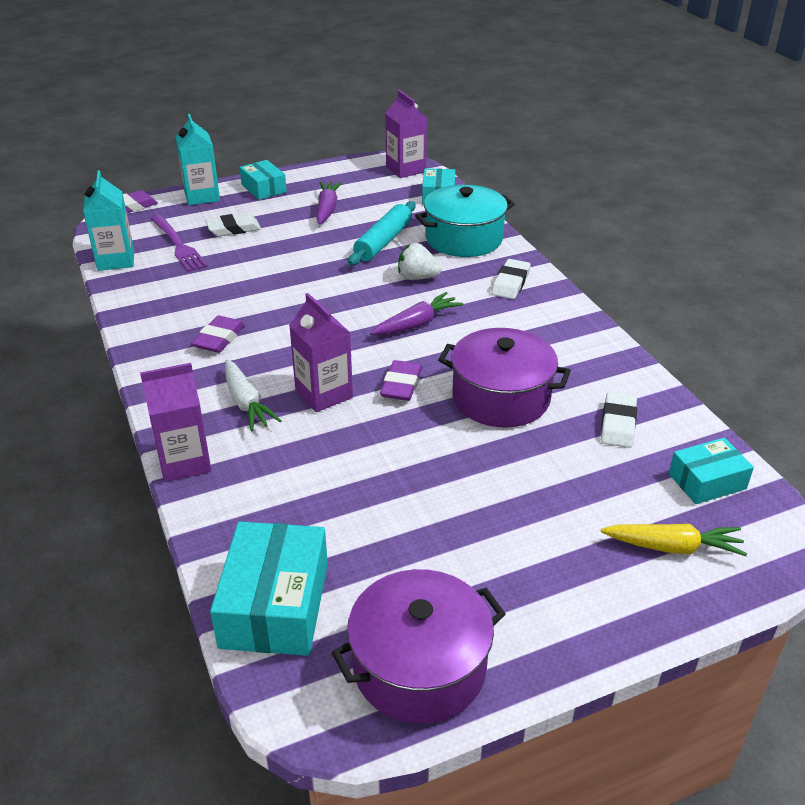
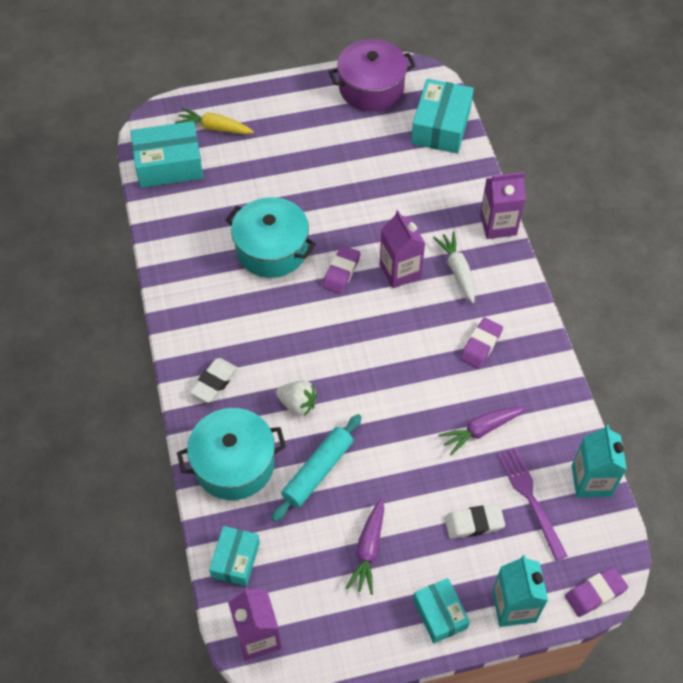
camera: 170 degrees left, 20 degrees up
purple carrot [370,292,464,335] -> purple carrot moved to [438,406,527,455]
purple pot [438,328,571,428] -> turquoise pot [225,197,316,278]
white eraser [601,391,637,448] -> none
turquoise box [669,438,754,504] -> turquoise box [131,121,203,188], size x1.65

